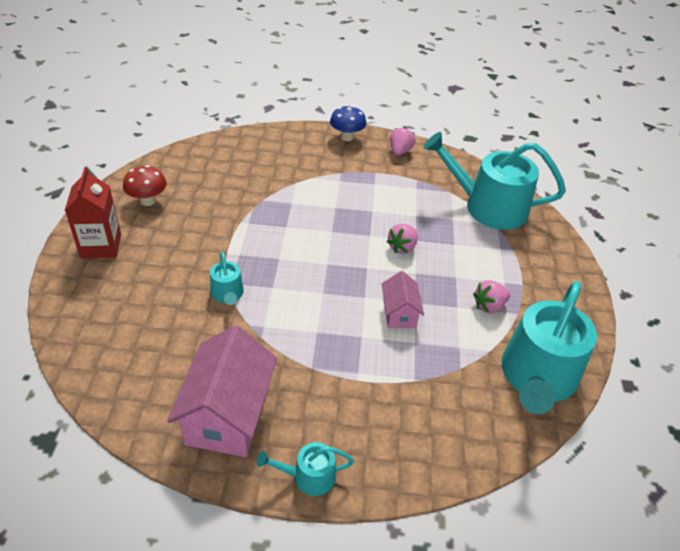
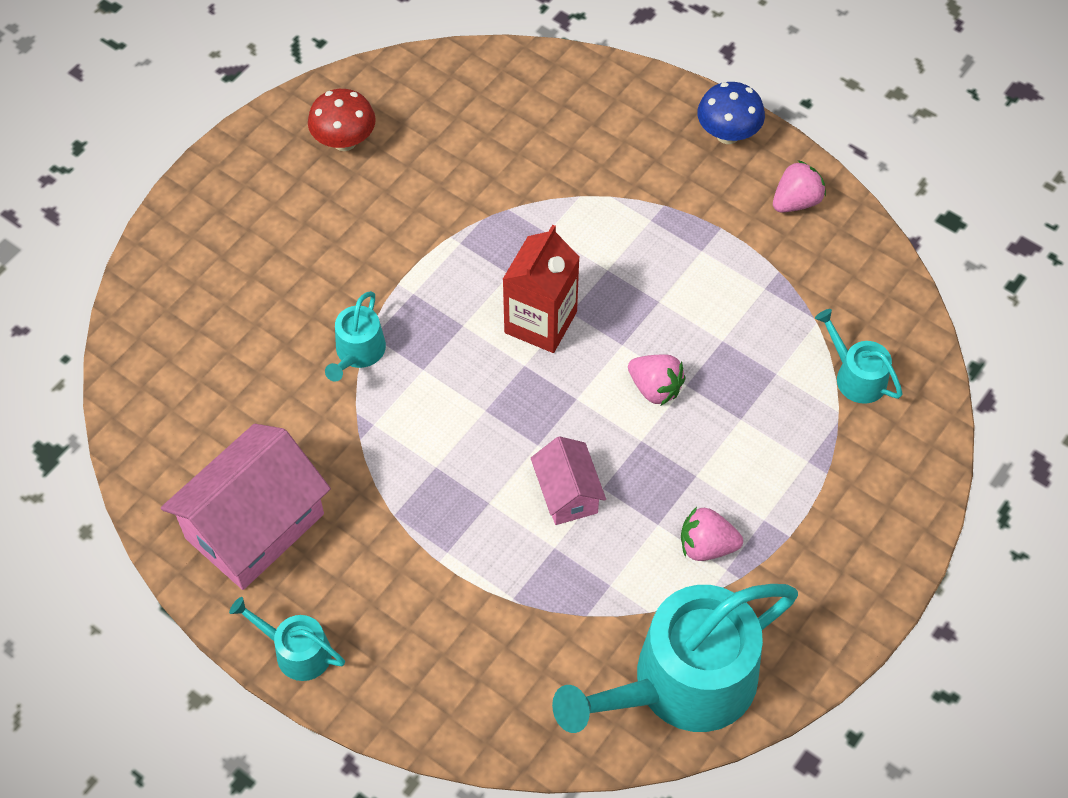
camera: 35 degrees right, 15 degrees up
red carton [65,167,121,258] -> red carton moved to [502,225,580,353]
pink house [382,271,424,328] -> pink house turned 45 degrees counterclockwise [531,436,606,525]
pink strawberry [386,224,418,254] -> pink strawberry turned 120 degrees counterclockwise [628,354,686,405]
turquoise watering can [423,132,566,230] -> turquoise watering can [815,309,903,404], size x0.46

